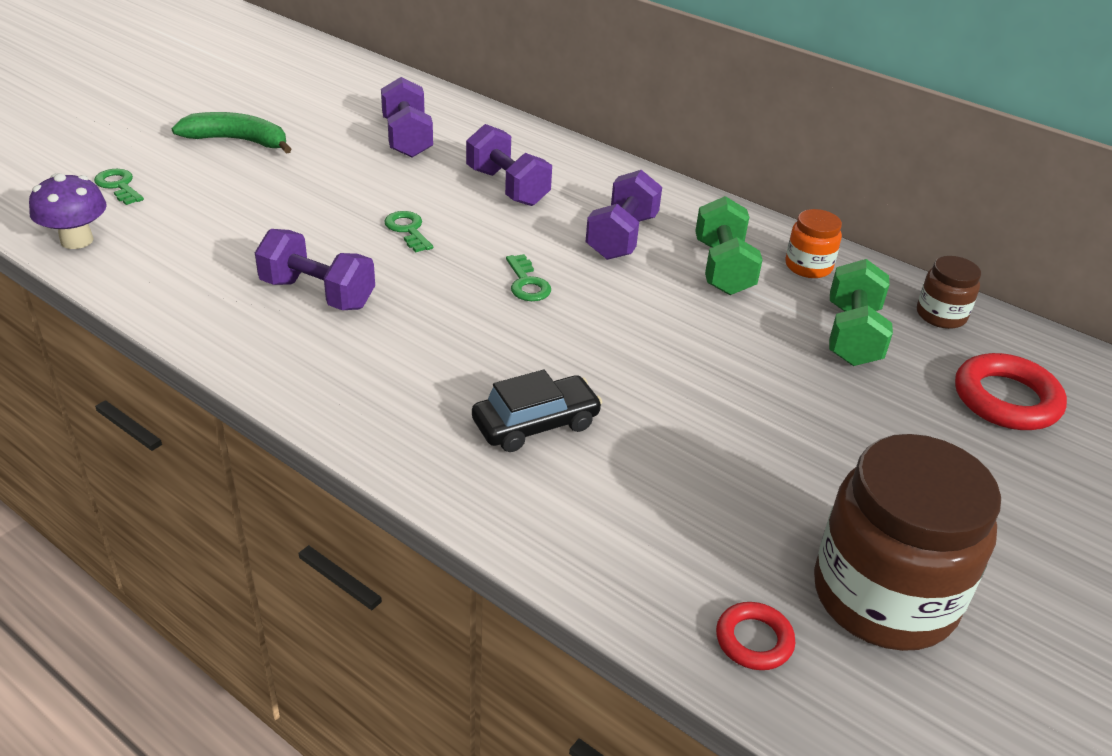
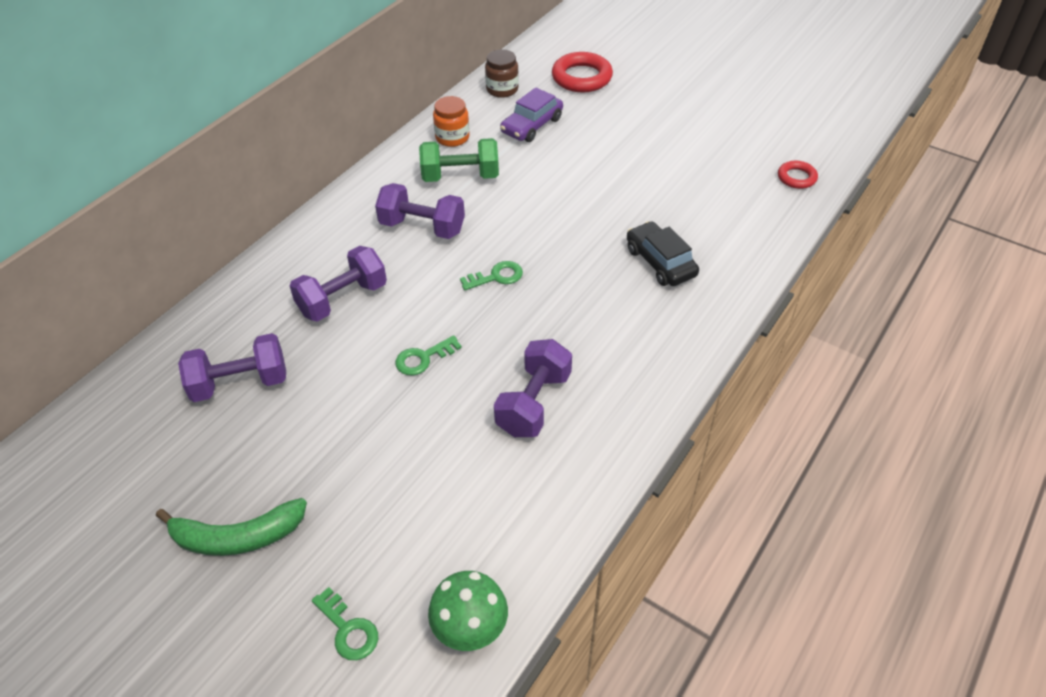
camera: 90 degrees left, 10 degrees up
purple mushroom [29,173,107,249] -> green mushroom [428,571,508,651]
green key [94,169,144,205] -> green key turned 90 degrees counterclockwise [312,587,378,660]
green banana [172,112,292,154] -> green banana turned 105 degrees counterclockwise [156,498,307,556]
brown jar [814,434,1001,651] -> none
green dumbbell [829,259,893,366] -> purple car [500,87,563,142]

